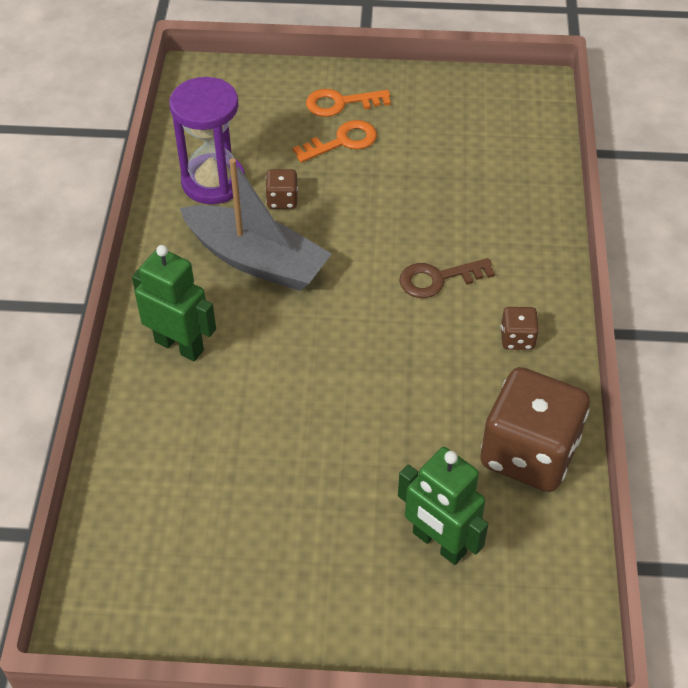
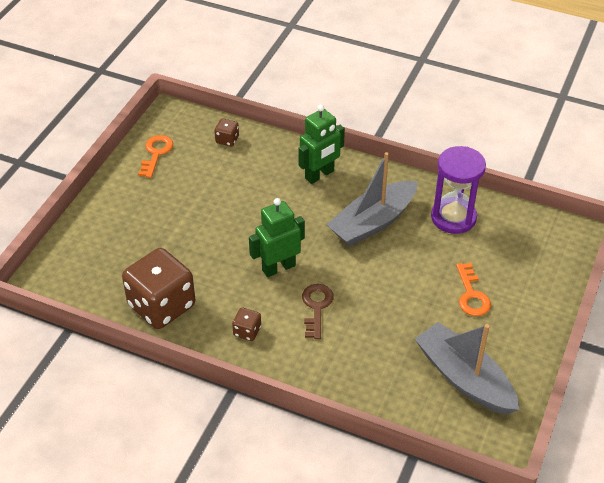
camera: 110 degrees right, 5 degrees down
brown dice [265,169,298,209] -> brown dice moved to [214,119,239,146]
orange key [306,89,391,117] -> orange key moved to [138,135,173,178]
green robot [398,447,488,565] -> green robot moved to [249,198,305,277]
none -> grey boat [415,322,520,415]

